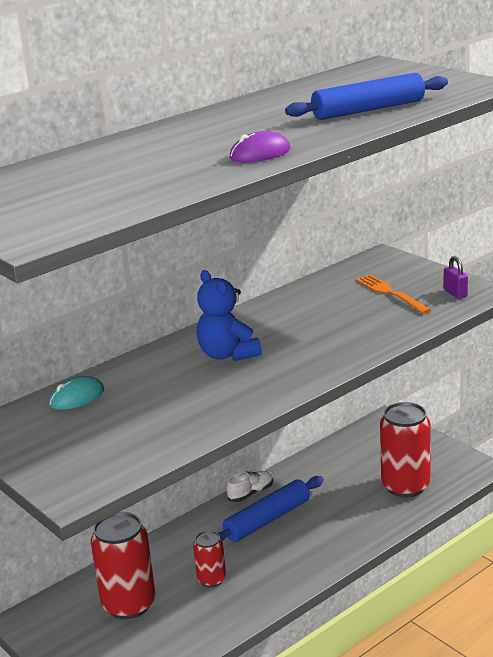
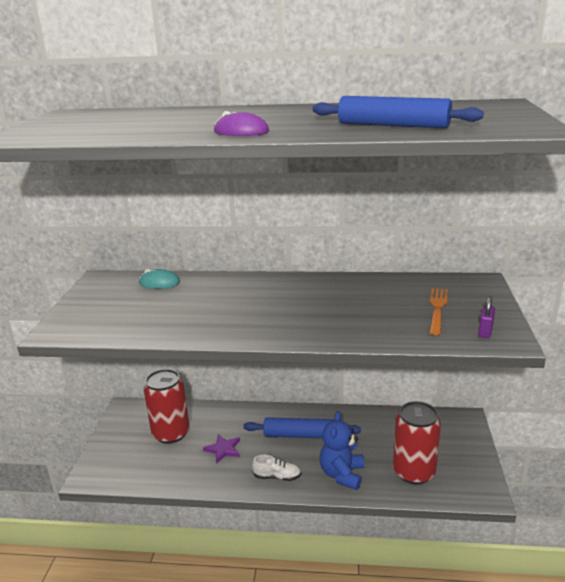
camera: 45 degrees right, 0 degrees up
red can [193,531,226,587] -> purple star [203,434,240,464]
blue teddy bear [197,270,262,361] -> blue teddy bear moved to [320,411,364,490]
white shoe [226,471,273,502] -> white shoe moved to [252,455,301,481]

